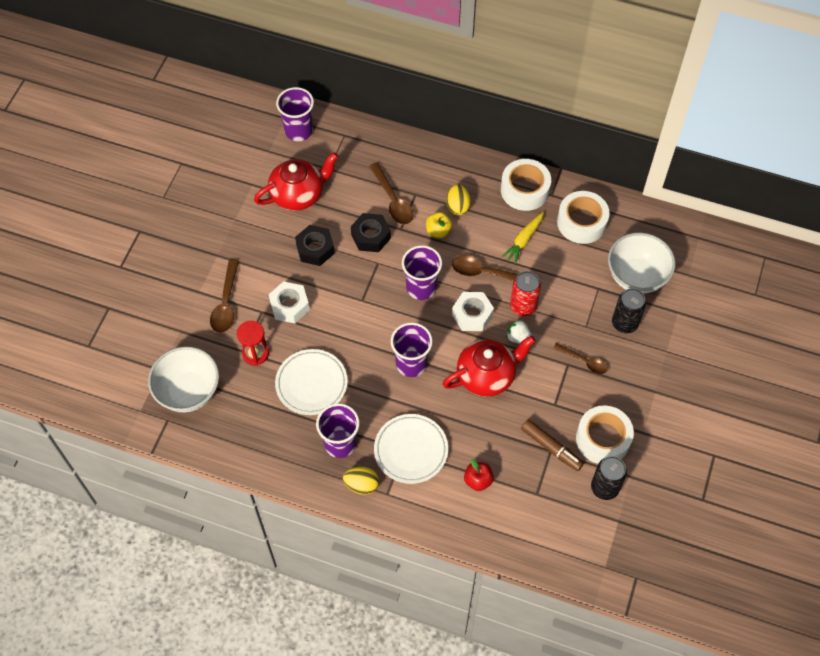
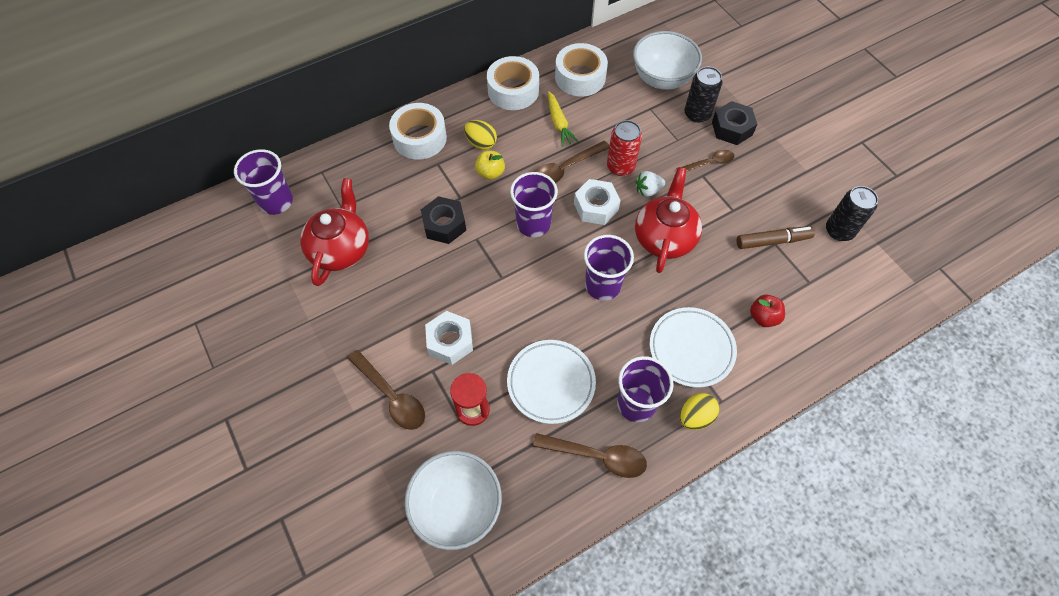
camera: 50 degrees left, 0 degrees up
black nut [295,225,335,266] -> black nut moved to [712,101,757,145]
brown spoon [369,162,414,225] -> brown spoon moved to [533,433,647,478]
white tape [576,405,634,464] -> white tape moved to [389,103,447,160]

